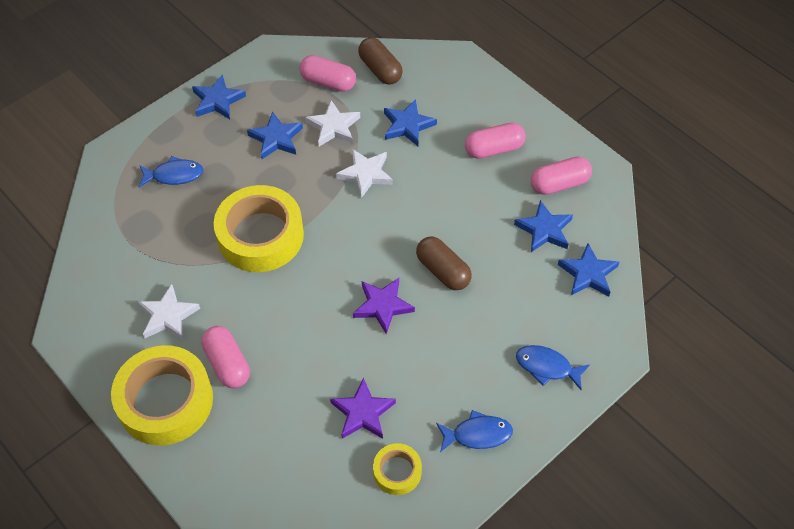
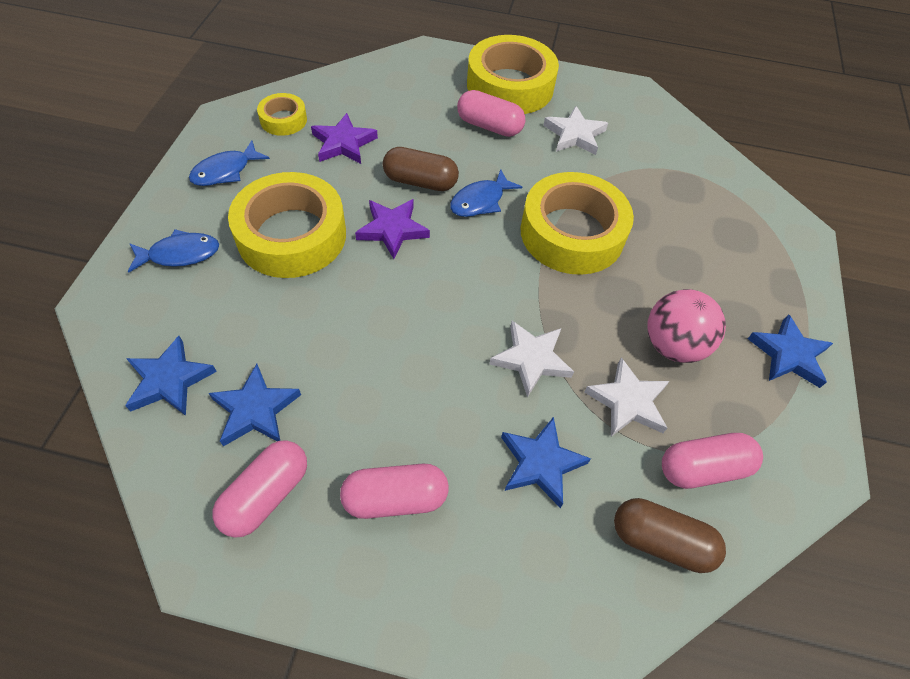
camera: 140 degrees right, 0 degrees up
blue fish [138,156,203,187] -> blue fish moved to [450,169,522,217]
blue star [247,112,303,159] -> pink ball [648,289,726,363]
brown capsule [416,236,472,290] -> brown capsule moved to [383,147,459,191]
pink capsule [465,123,526,159] -> pink capsule turned 45 degrees clockwise [340,464,449,519]
none -> yellow tape [228,172,346,278]

